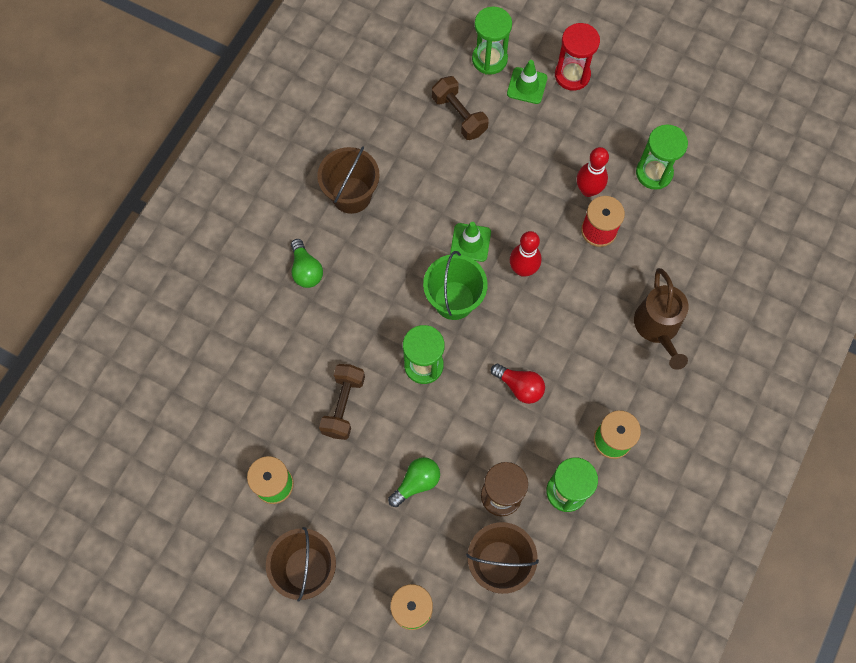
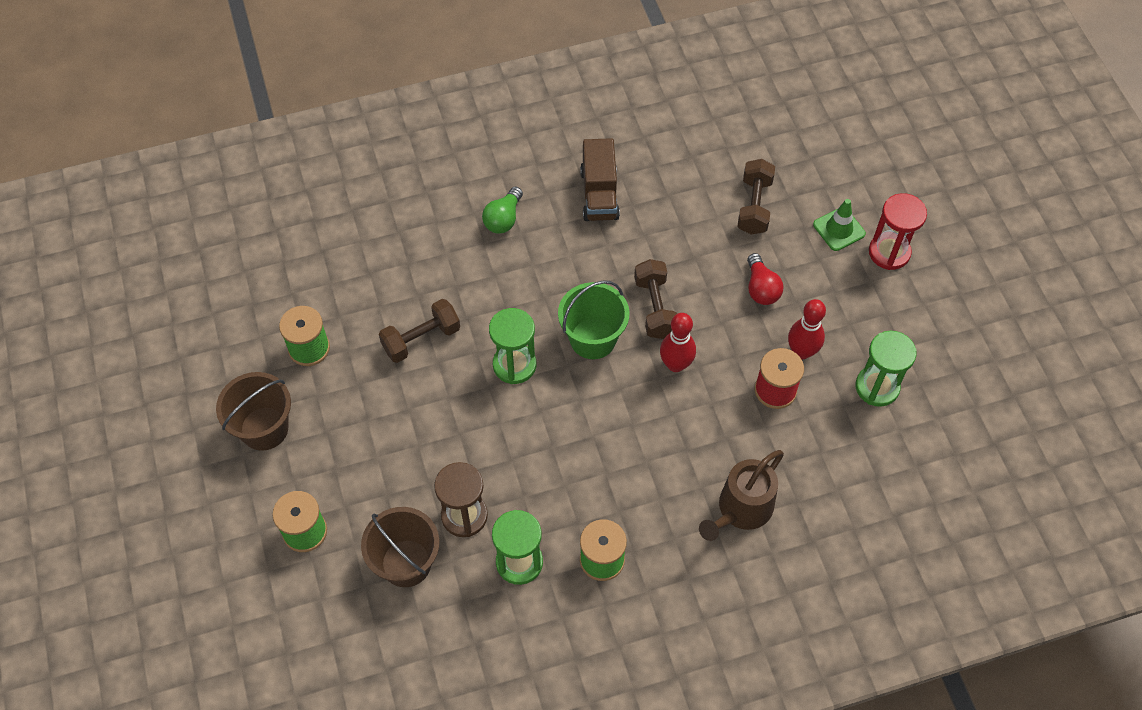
camera: 45 degrees right, 10 degrees down
brown bucket [317,147,380,214] -> brown truck [580,138,620,221]
green light bulb [388,457,440,507] -> none
green traffic cone [450,222,491,262] -> brown dumbbell [634,259,677,339]
green hourglass [472,7,512,75] -> none
red light bulb [491,364,545,404] -> red light bulb moved to [747,253,783,305]

